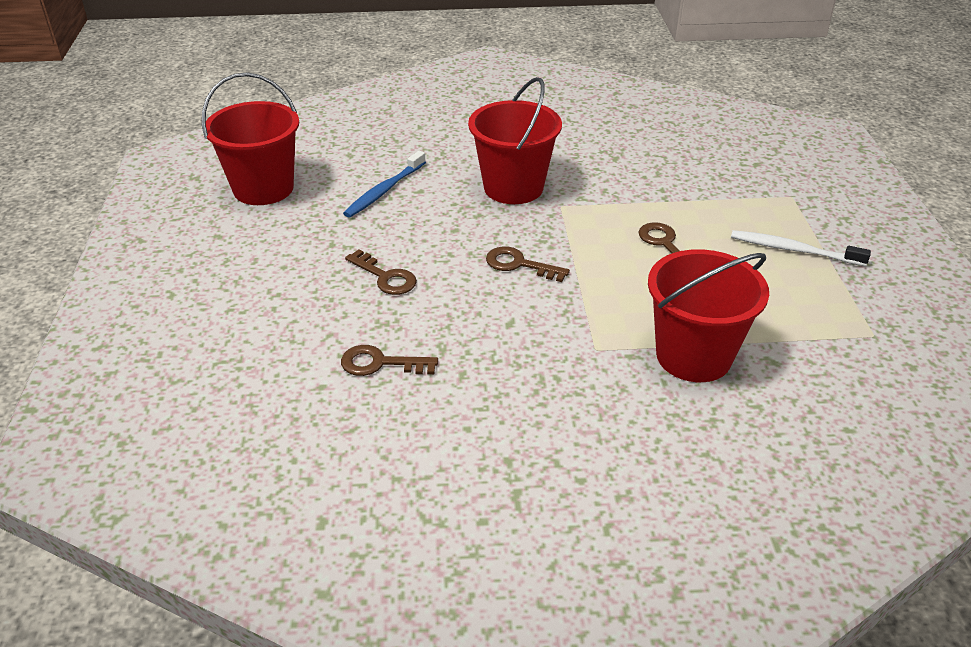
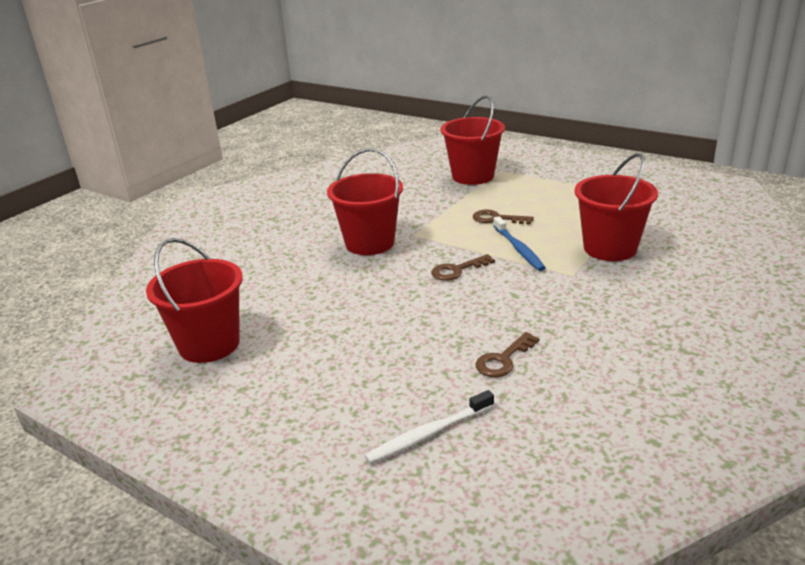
camera: 50 degrees left, 10 degrees down
blue toothbrush [343,151,426,218] -> blue toothbrush moved to [493,216,546,271]
brown key [345,249,417,295] -> none
white toothbrush [731,230,871,266] -> white toothbrush moved to [365,390,494,464]
none -> red bucket [440,95,505,185]

